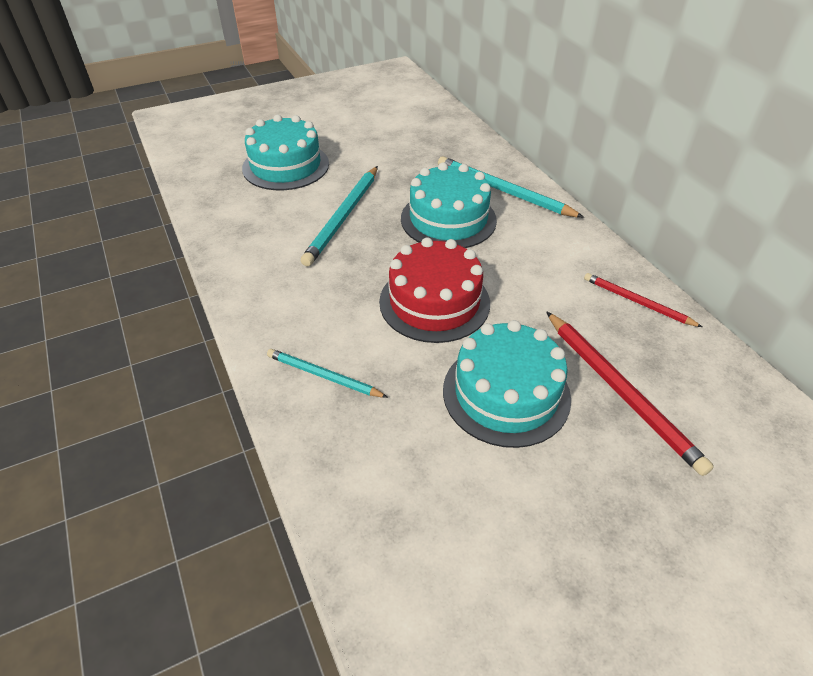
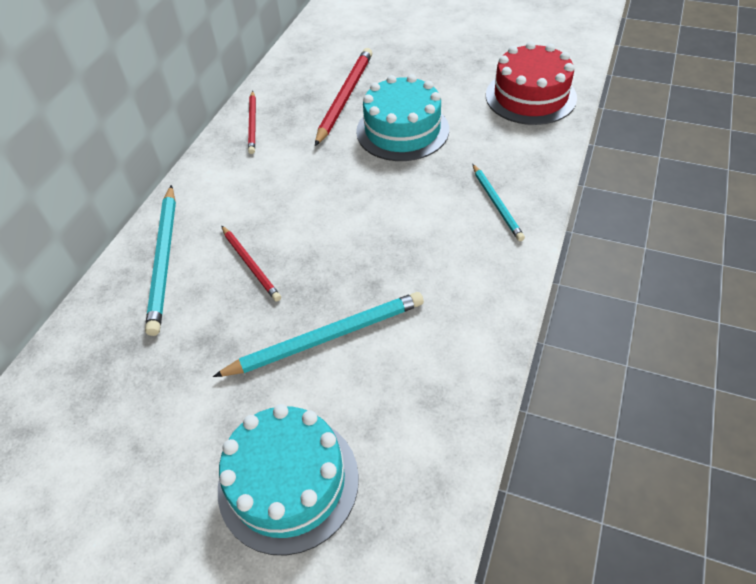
camera: 130 degrees left, 5 degrees up
red cake [379,237,490,343] -> red cake moved to [486,42,577,125]
turquoise cake [401,162,497,248] -> red pencil [222,226,281,301]

